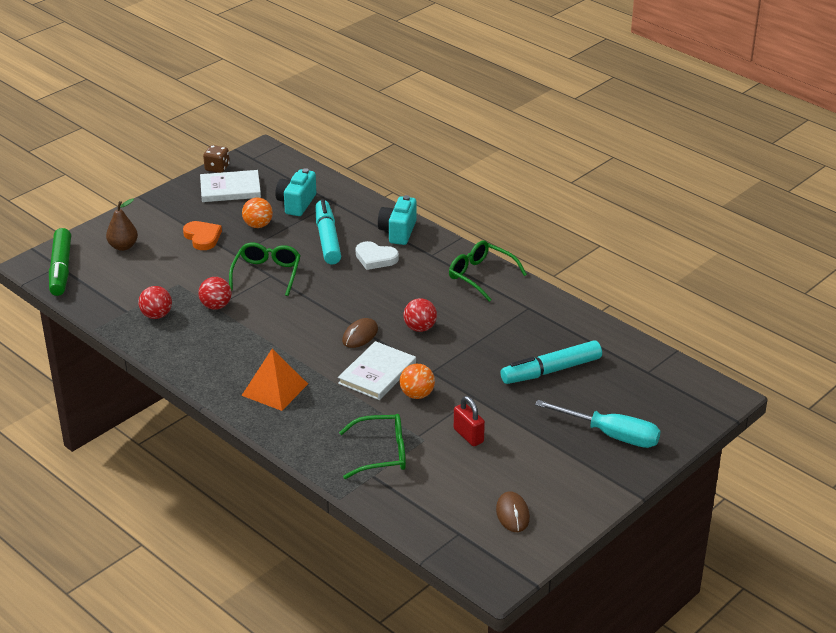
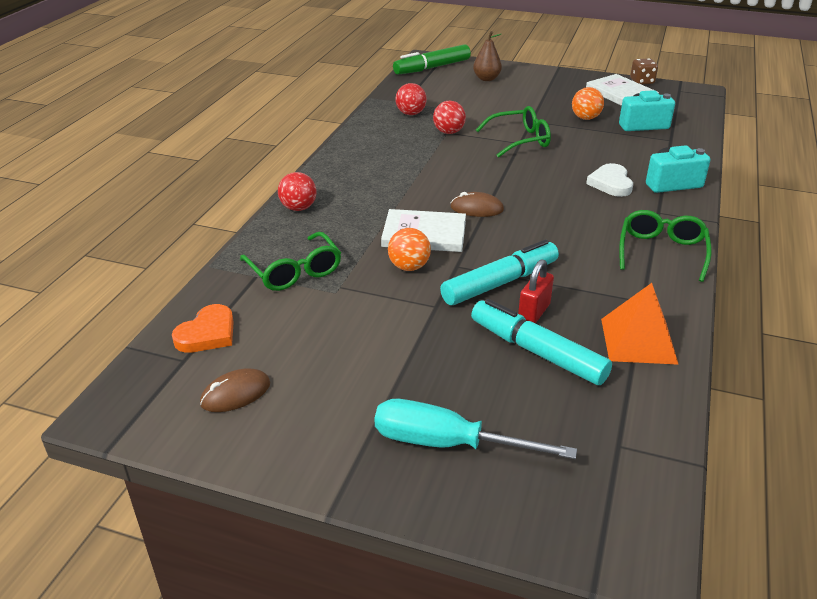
camera: 65 degrees right, 0 degrees up
orange heart [183,221,222,250] -> orange heart moved to [172,304,234,353]
orange pyramid [241,349,308,411] -> orange pyramid moved to [601,283,679,365]
turquoise marker [315,199,341,265] -> turquoise marker moved to [440,240,559,305]
red ball [403,298,437,332] -> red ball moved to [278,172,316,211]
red padlock [454,396,485,446] -> red padlock moved to [518,259,554,323]
turquoise screwdriver [535,400,661,448] -> turquoise screwdriver turned 105 degrees clockwise [374,399,577,459]

